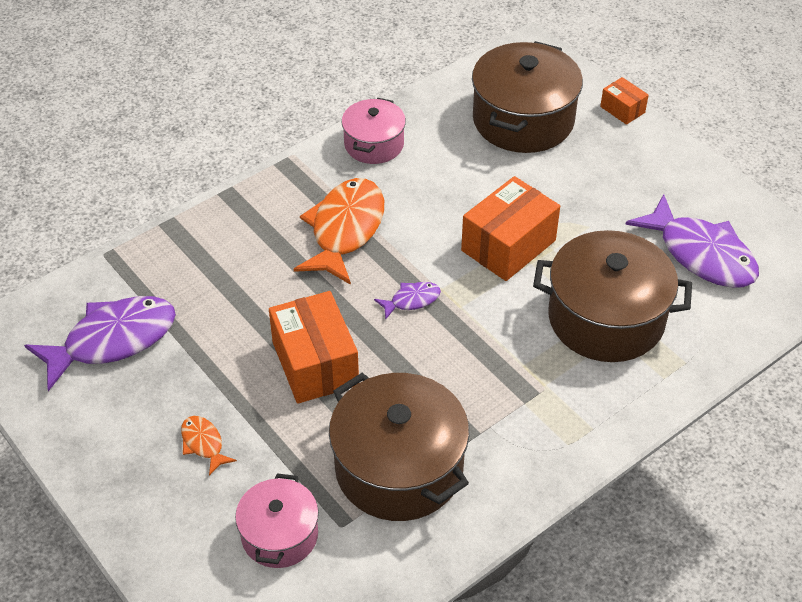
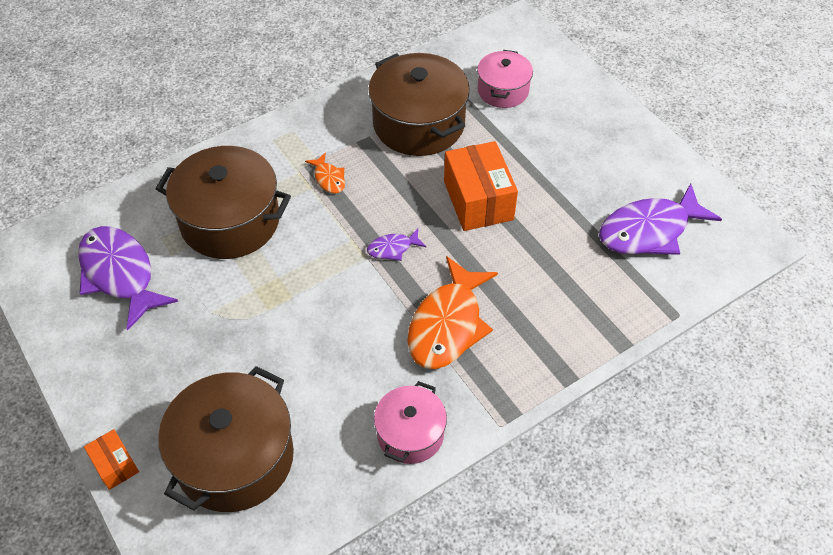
camera: 175 degrees left, 5 degrees up
orange fish [181,416,237,476] -> orange fish moved to [305,153,345,194]
orange box [461,176,560,281] -> none

